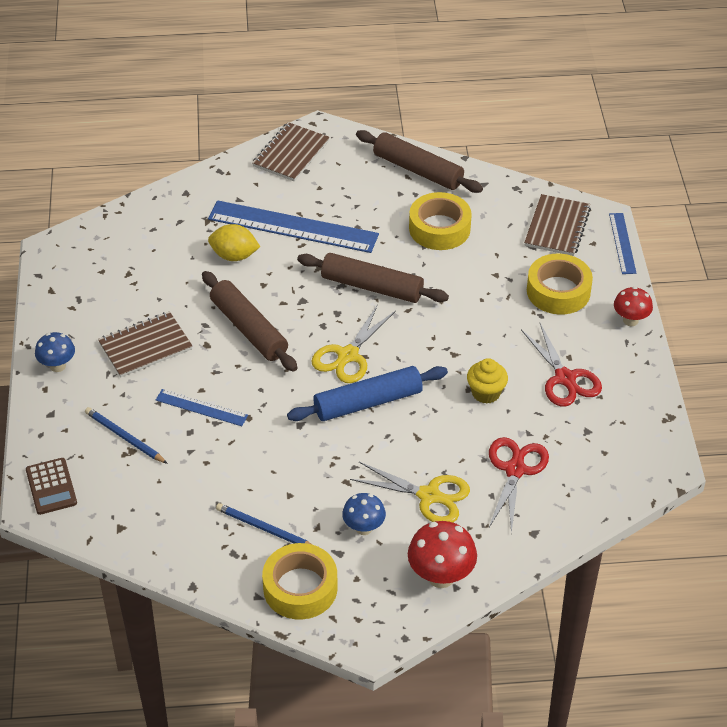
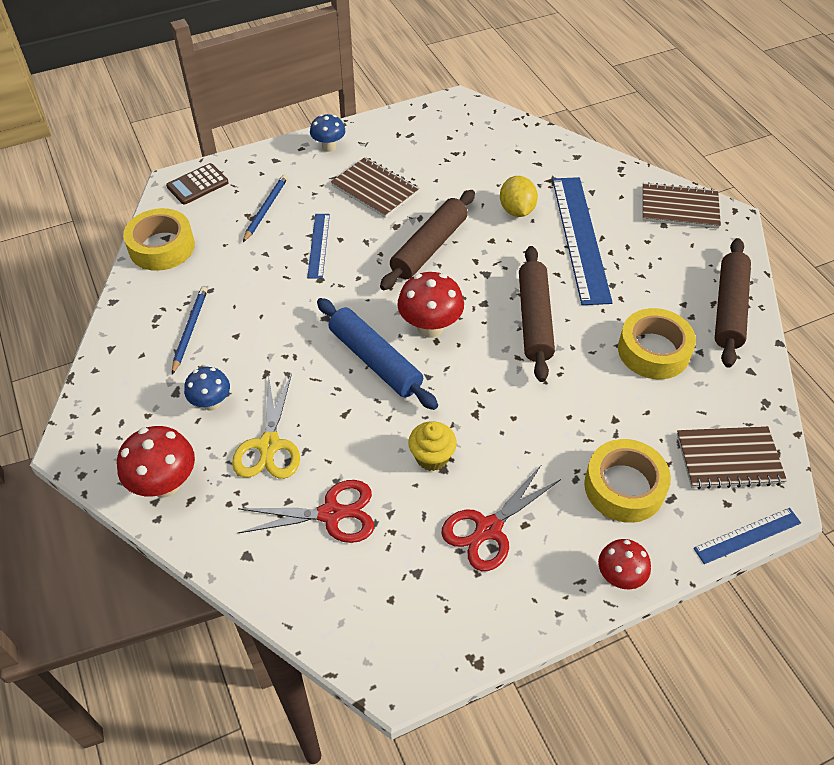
camera: 70 degrees right, 5 degrees up
yellow tape [262,543,338,619] -> yellow tape moved to [123,208,195,271]
yellow scissors [311,304,396,383] -> red mushroom [397,272,464,338]

